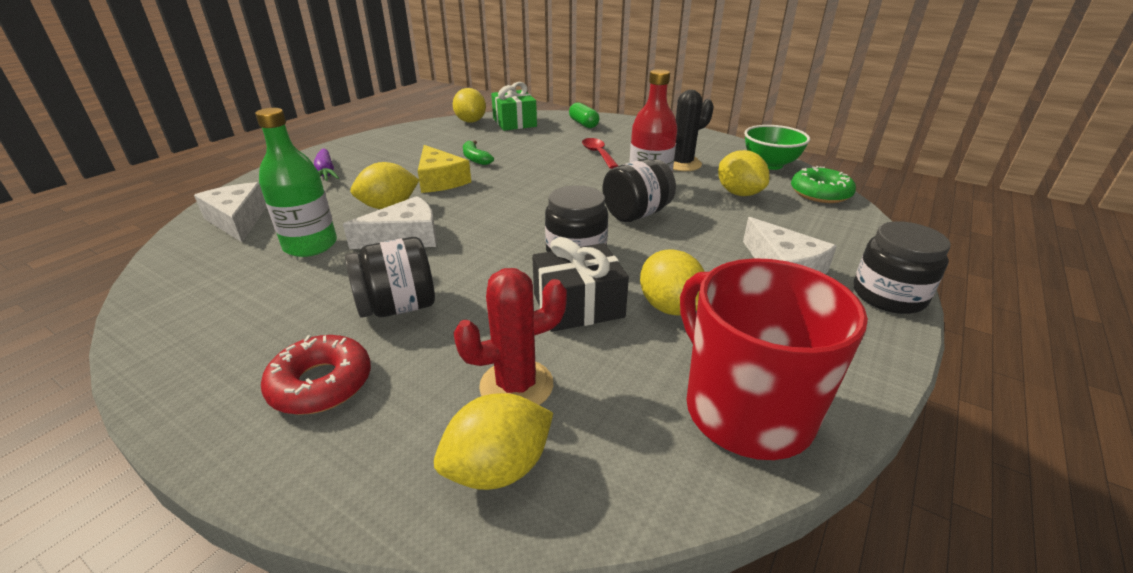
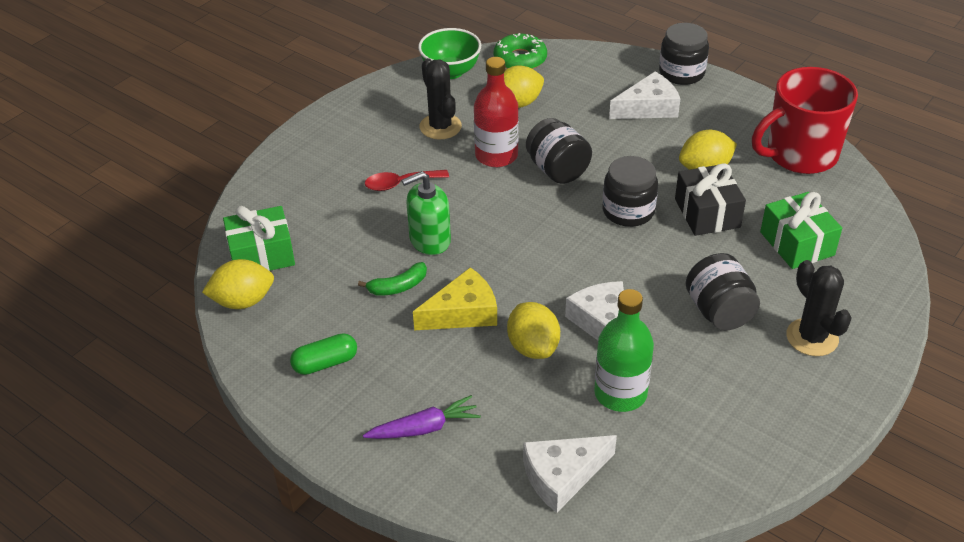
camera: 85 degrees left, 10 degrees up
red donut [261,335,371,415] -> black cactus [786,260,852,356]
yellow lemon [434,393,553,490] -> none
red cactus [454,268,567,405] -> green gift [760,192,842,269]
green capsule [569,103,599,128] -> green capsule moved to [290,333,357,375]
none -> green soap dispenser [402,171,451,255]

